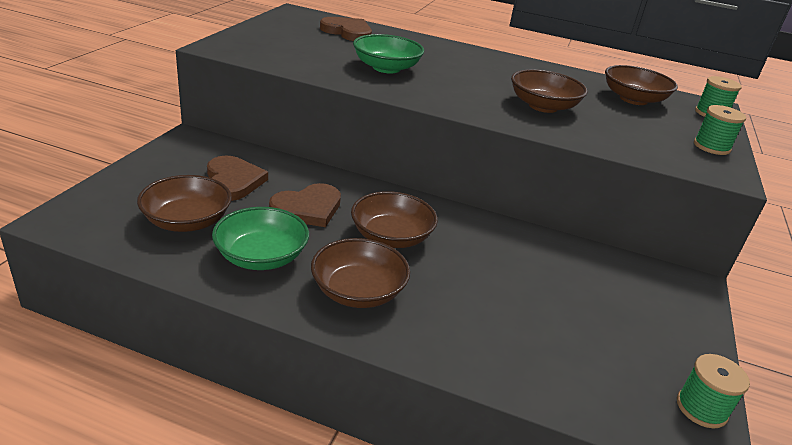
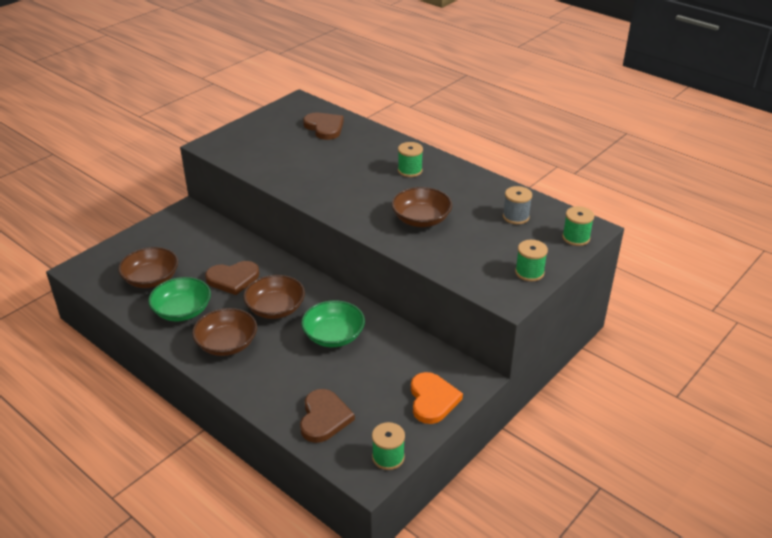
camera: 25 degrees right, 5 degrees up
brown heart [207,156,268,201] -> brown heart moved to [300,389,355,443]
green bowl [353,34,424,73] -> green bowl moved to [301,300,365,347]
brown bowl [605,65,678,105] -> grey spool [503,186,532,224]
none -> green spool [398,142,423,177]
none -> orange heart [411,372,463,424]

